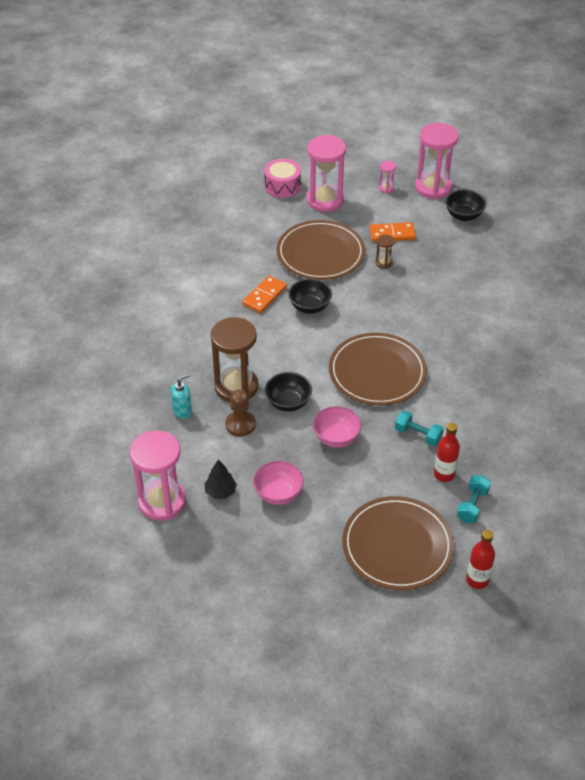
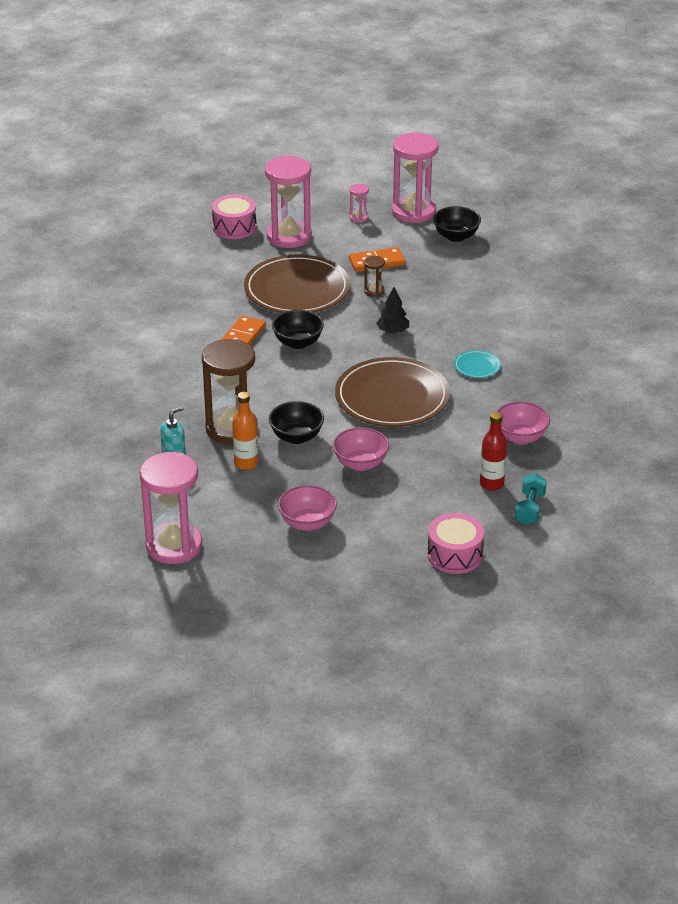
camera: 10 degrees left, 10 degrees down
black tree [204,459,237,499] -> black tree moved to [376,287,409,334]
brown pawn [225,389,256,436] -> orange bottle [232,392,258,470]
brown plate [342,496,454,590] -> pink drum [427,513,484,574]
turquoise dumbbell [395,410,444,446] -> none
red bottle [466,530,495,589] -> none
none -> turquoise plate [454,350,501,378]
none -> pink bowl [496,402,550,444]

